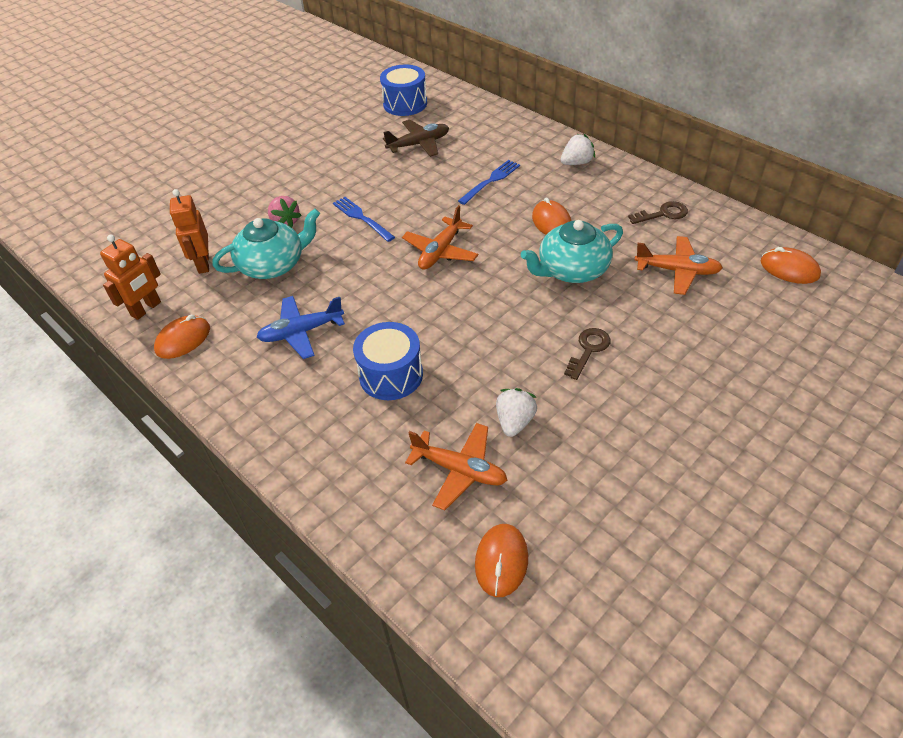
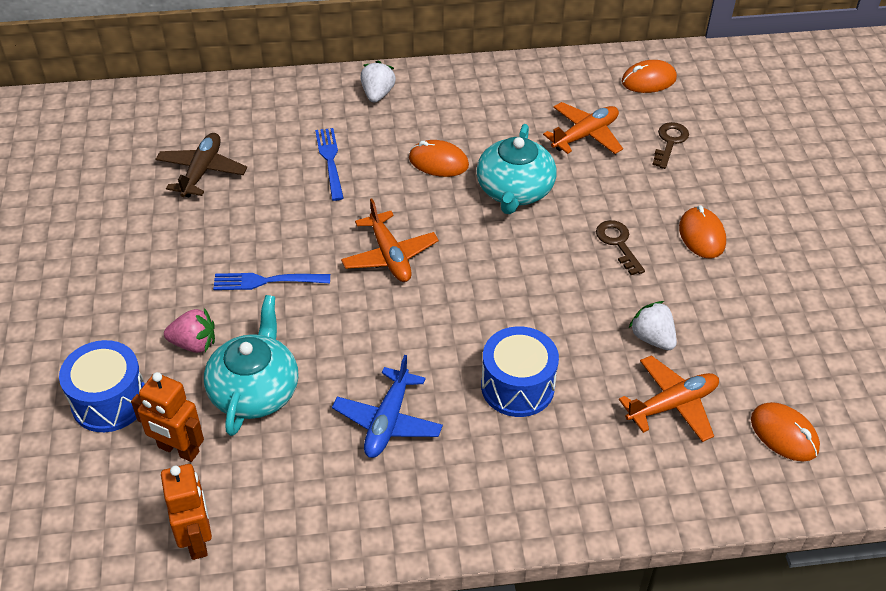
camera: 55 degrees left, 0 degrees up
orange mouse [154,315,210,359] -> orange mouse moved to [679,205,726,258]
blue drum [380,64,427,116] -> blue drum moved to [59,340,145,432]
brown key [628,201,688,224] -> brown key moved to [652,122,689,169]

